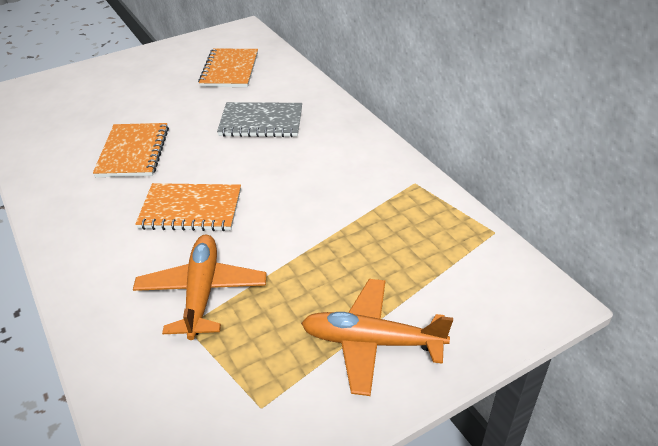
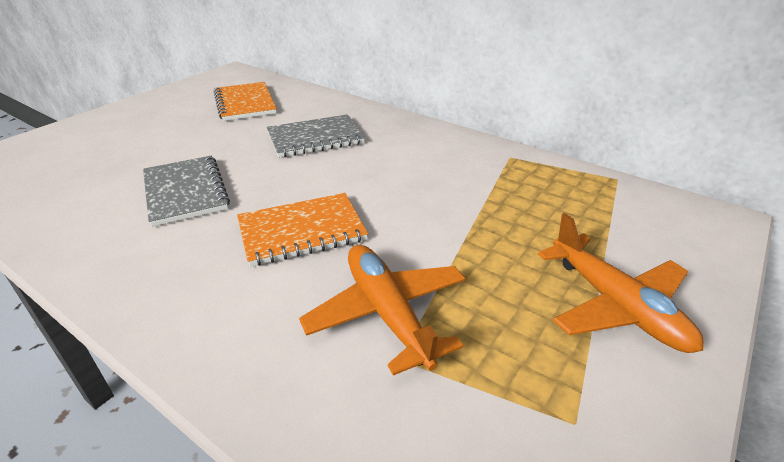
camera: 25 degrees left, 5 degrees down
orange notebook [93,123,169,177] -> grey notebook [143,156,230,227]
orange plane [301,279,453,396] -> orange plane turned 105 degrees counterclockwise [538,213,704,353]

